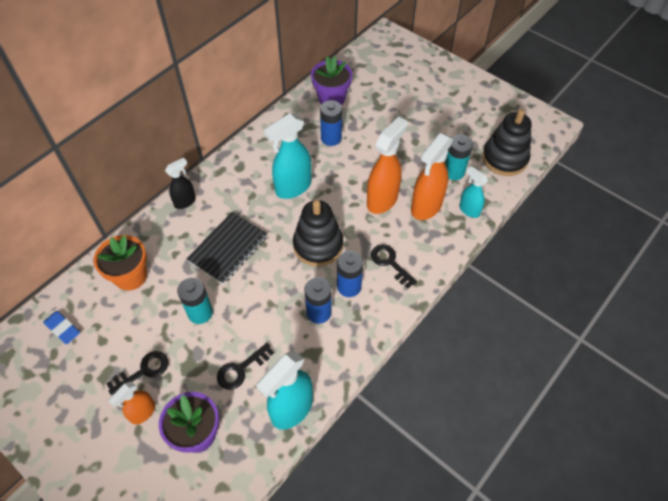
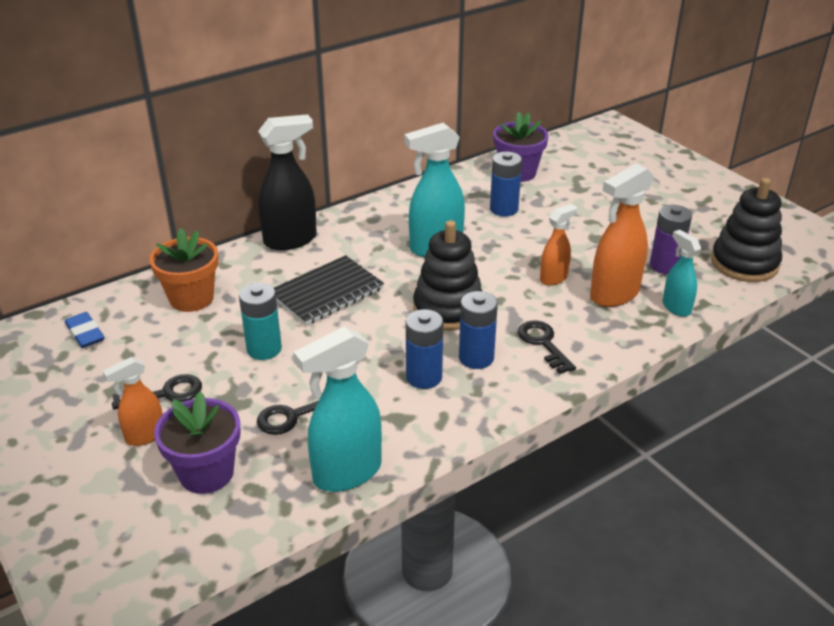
camera: 15 degrees right, 20 degrees down
black spray bottle [165,158,196,209] -> black spray bottle [258,114,317,250], size x1.74
orange spray bottle [367,116,408,214] -> orange spray bottle [540,204,577,286], size x0.58
turquoise battery [445,134,473,180] -> purple battery [650,205,692,274]

